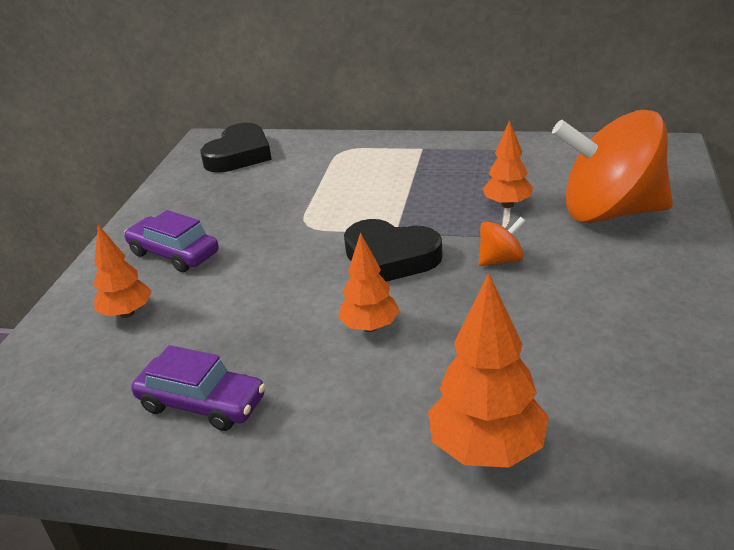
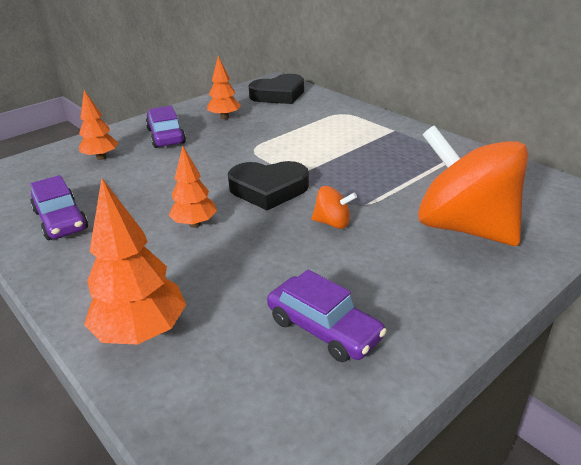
camera: 35 degrees right, 0 degrees up
black heart [344,219,443,282] -> black heart turned 60 degrees counterclockwise [228,161,309,210]
orange tree [483,120,533,208] -> orange tree moved to [207,56,241,119]
none -> purple car [267,270,387,362]

